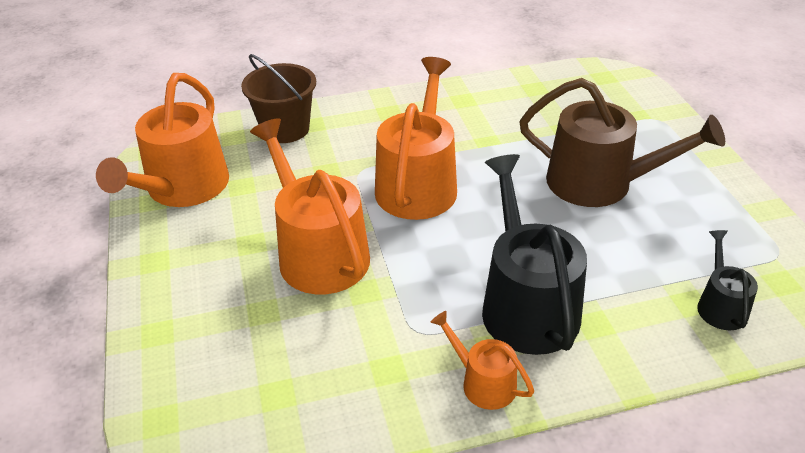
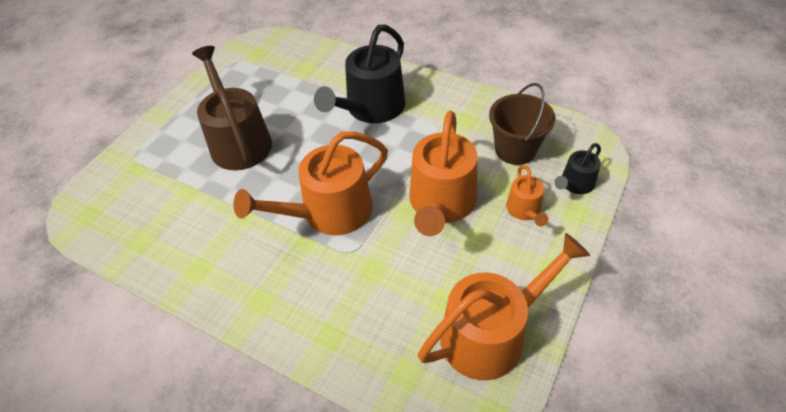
camera: 135 degrees left, 10 degrees up
brown bucket [241,54,316,143] -> brown bucket moved to [489,83,555,165]
orange watering can [430,311,534,410] -> orange watering can moved to [506,165,548,226]
black watering can [697,230,758,330] -> black watering can moved to [554,143,601,194]

